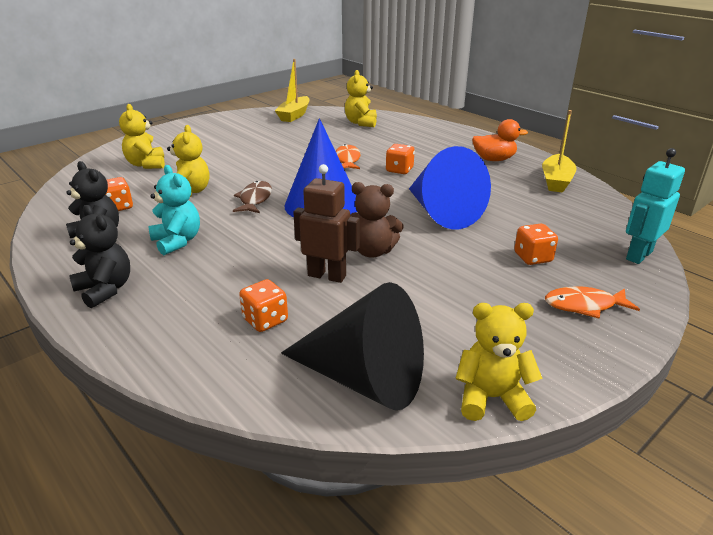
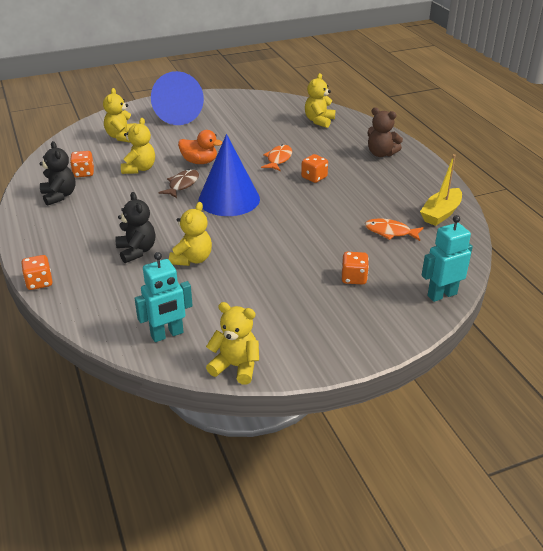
camera: 20 degrees right, 5 degrees up
black teddy bear [69,205,130,308] -> black teddy bear moved to [115,192,155,263]
turquoise teddy bear [149,165,200,255] -> none
orange dice [239,279,288,332] -> orange dice moved to [21,255,53,290]
yellow boat [275,59,309,122] -> none
black cone [281,282,424,410] -> turquoise robot [134,252,193,342]
brown robot [293,164,360,283] -> yellow teddy bear [169,202,212,266]
brown teddy bear [350,182,404,258] -> brown teddy bear moved to [367,107,403,157]
blue cone [409,146,491,229] -> blue cone moved to [151,71,204,125]
orange duck [472,119,528,161] -> orange duck moved to [178,130,223,164]
orange fish [545,286,640,319] -> orange fish moved to [365,219,424,241]

